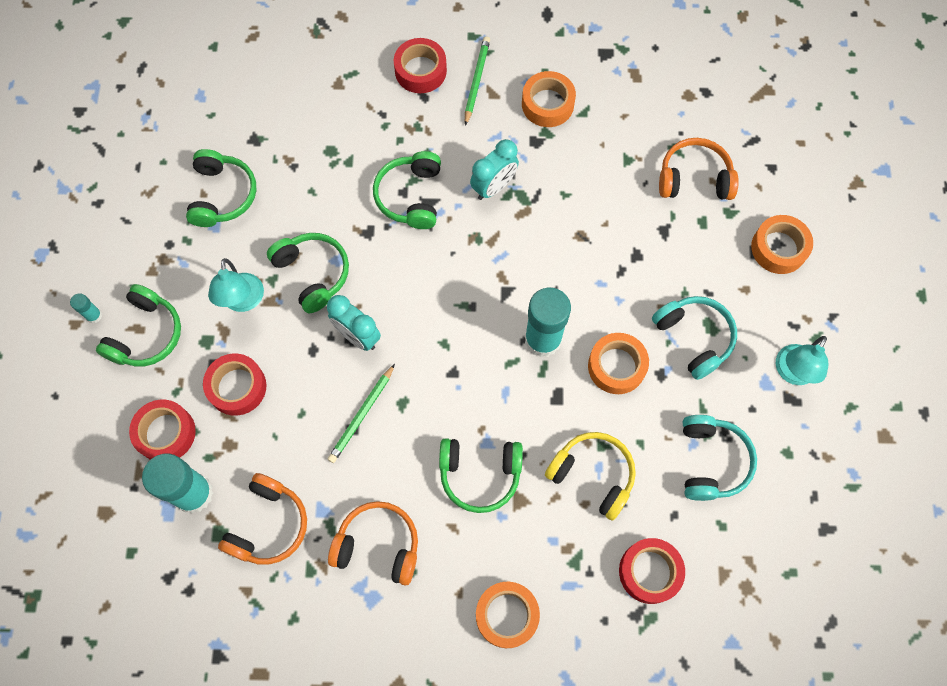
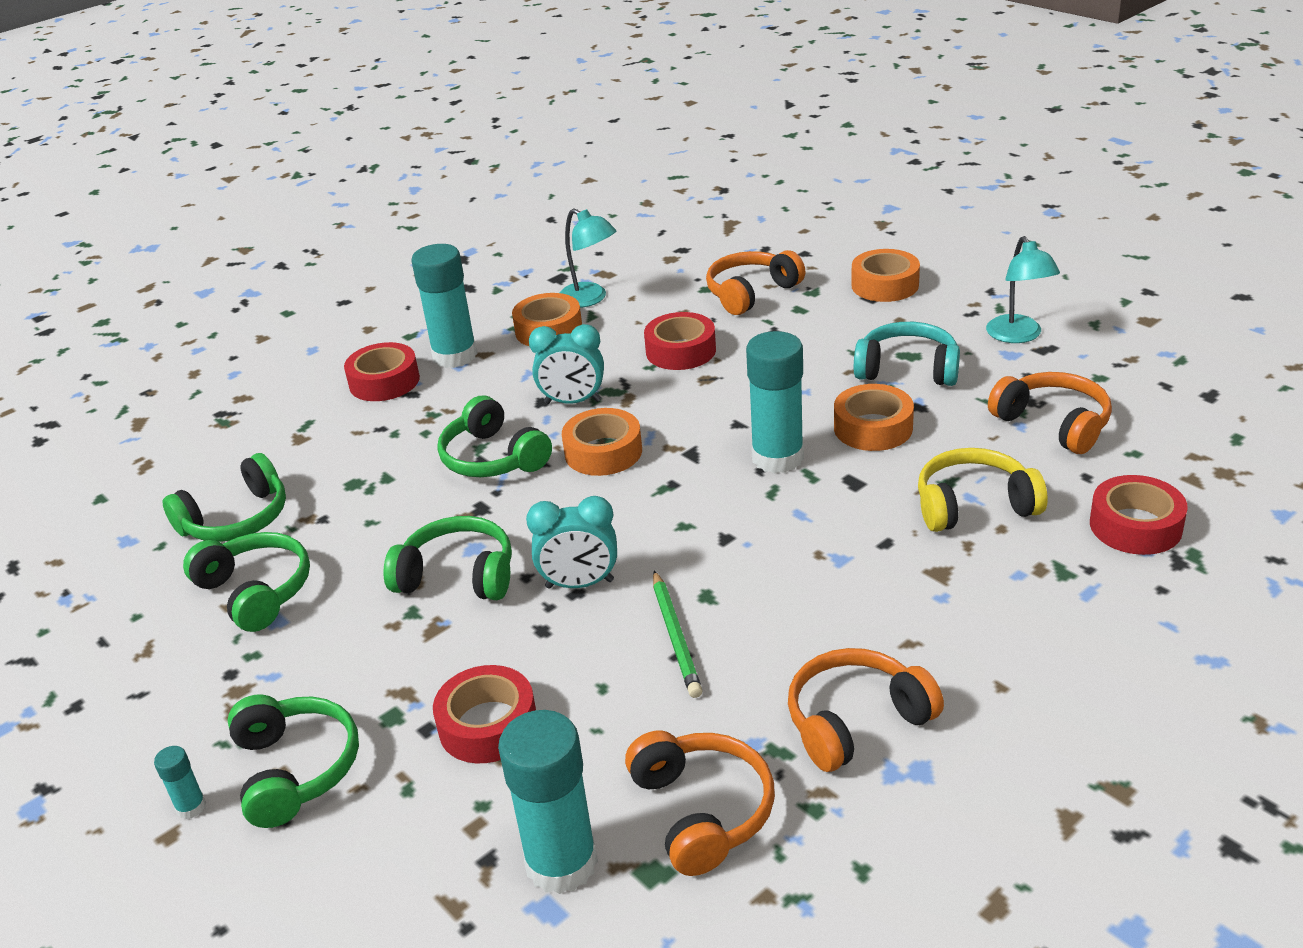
camera: 40 degrees left, 35 degrees down
red tape [129,400,196,460] -> red tape moved to [644,312,716,370]
turquoise lamp [208,258,264,312] -> turquoise lamp moved to [560,209,616,308]
green headphones [439,438,523,513] -> green headphones moved to [162,453,286,542]
green pencil [465,36,490,126] -> turquoise glue stick [412,244,478,368]
turquoise clock [470,139,519,200] -> turquoise clock turned 90 degrees clockwise [529,324,604,404]
orange tape [476,582,540,648] -> orange tape moved to [562,408,642,476]
turquoise headphones [683,415,757,501] -> orange headphones [988,372,1112,454]

